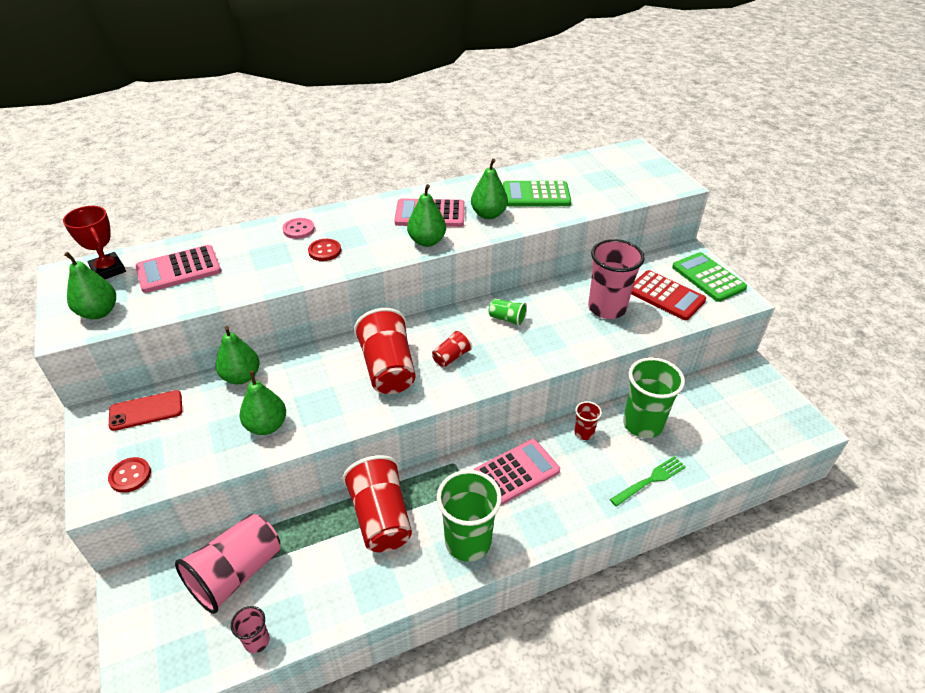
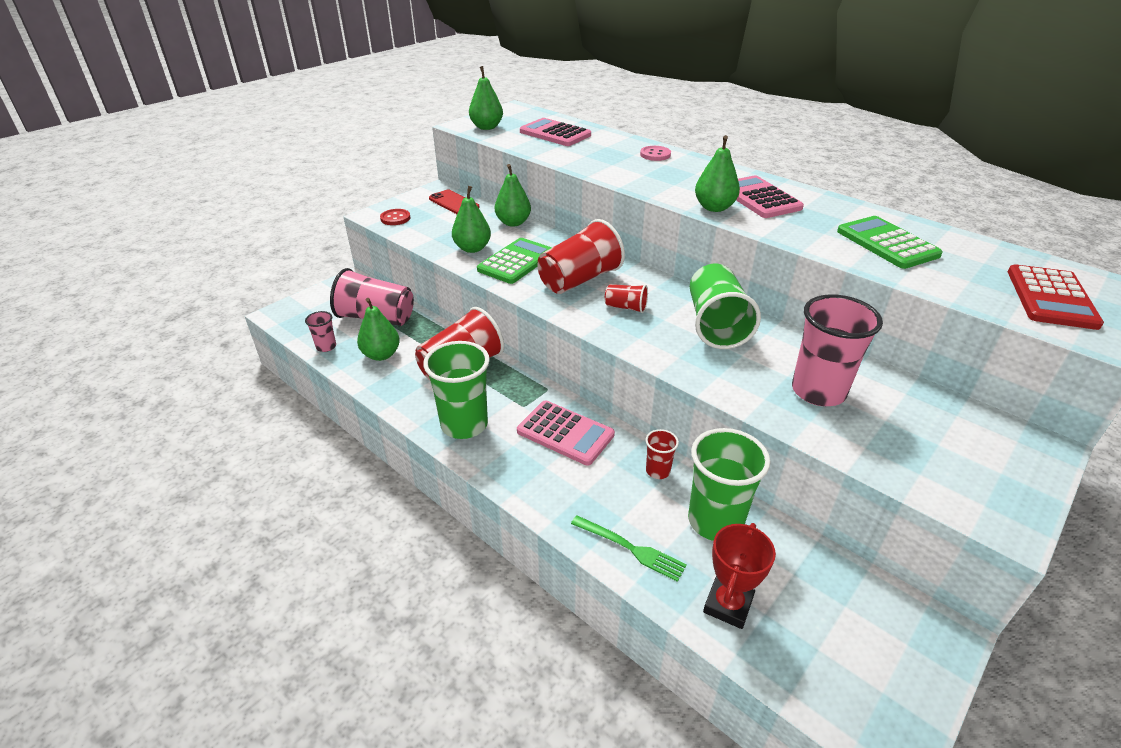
camera: 65 degrees right, 5 degrees down
red trophy [63,206,126,279] -> red trophy moved to [703,523,776,629]
red button [308,239,341,261] -> none
green pear [471,159,508,219] -> green pear moved to [357,298,400,361]
green cup [489,299,527,327] -> green cup [690,264,761,349], size x2.07
red calculator [631,270,706,320] -> red calculator moved to [1008,264,1104,330]
green calculator [672,252,747,302] -> green calculator moved to [477,238,552,284]

